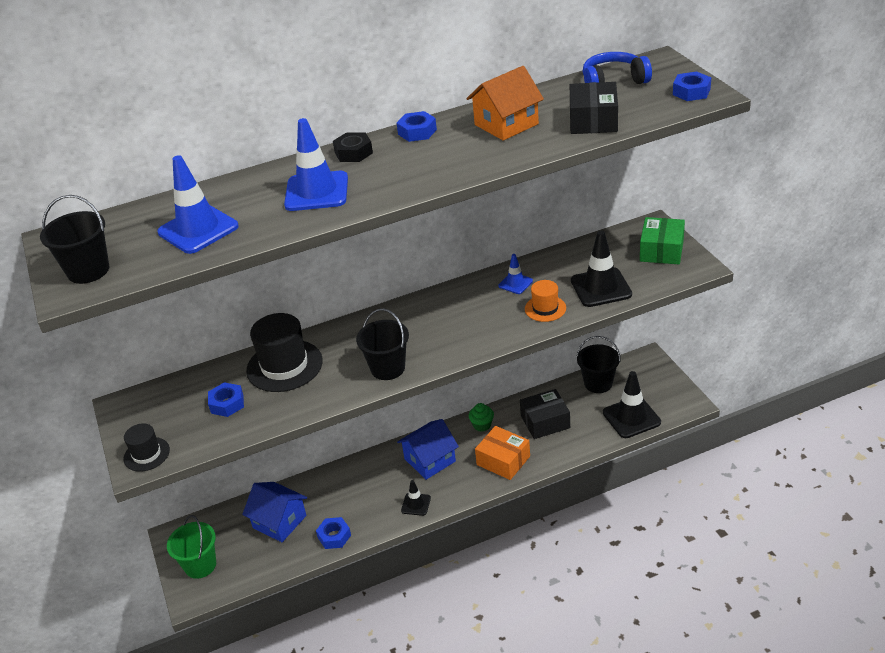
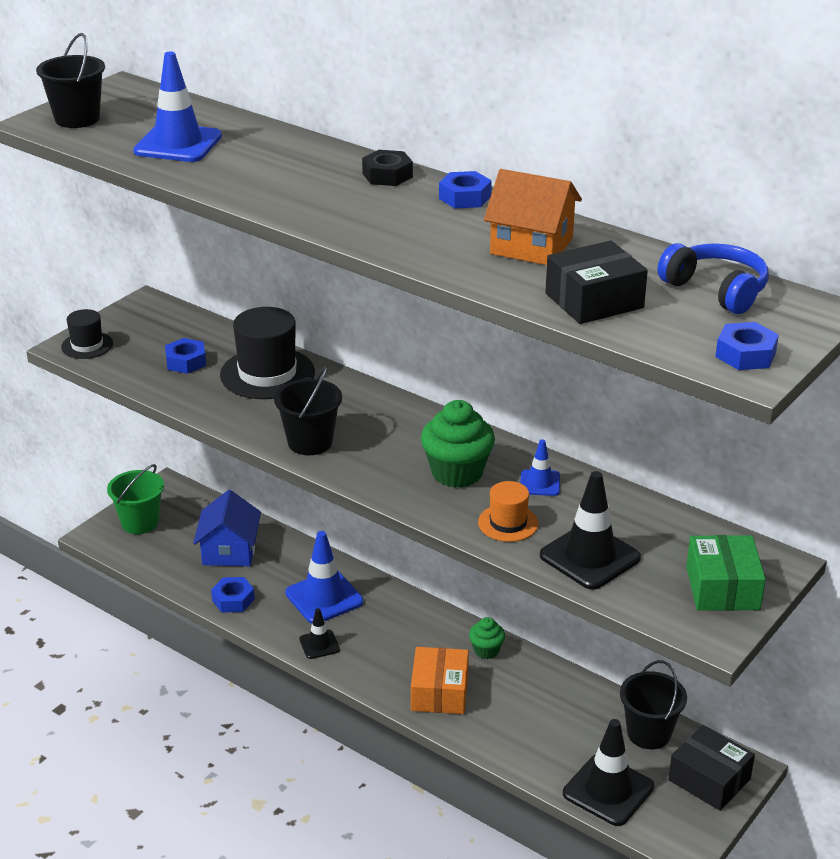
camera: 55 degrees right, 5 degrees down
blue traffic cone [284,118,348,211] -> blue traffic cone moved to [285,531,363,623]
blue house [397,419,459,480] -> none
black box [520,389,570,439] -> black box moved to [668,725,755,811]
green box [640,217,685,264] -> green box turned 75 degrees counterclockwise [686,535,766,611]
none -> green cupcake [421,400,495,488]

